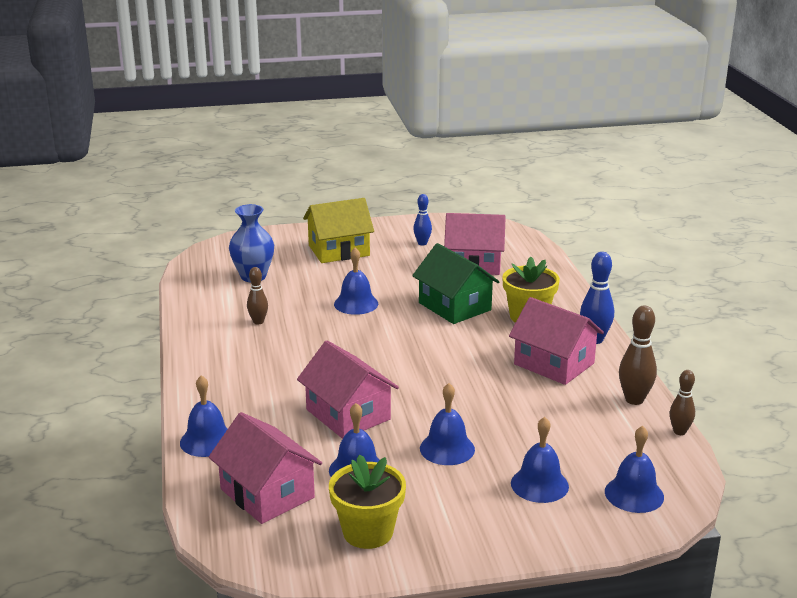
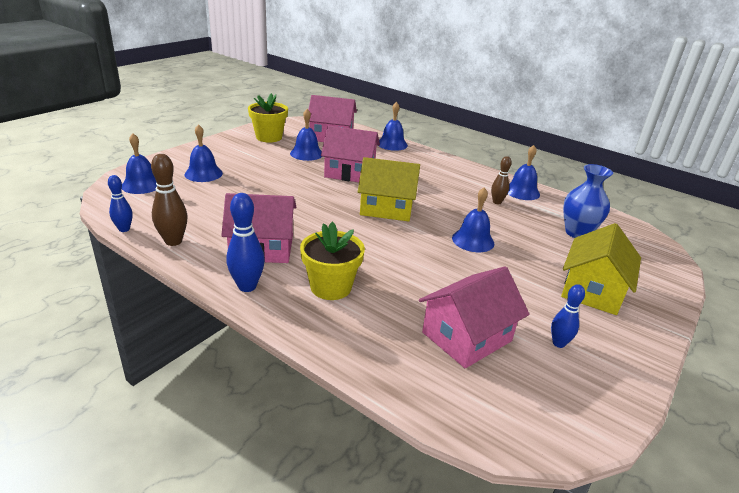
camera: 135 degrees right, 5 degrees up
green house [412,243,499,324] -> none
blue bell [420,383,475,465] -> blue bell moved to [508,145,540,200]
brown bowling pin [670,370,695,435] -> blue bowling pin [108,175,133,232]
none -> yellow house [358,157,420,221]

